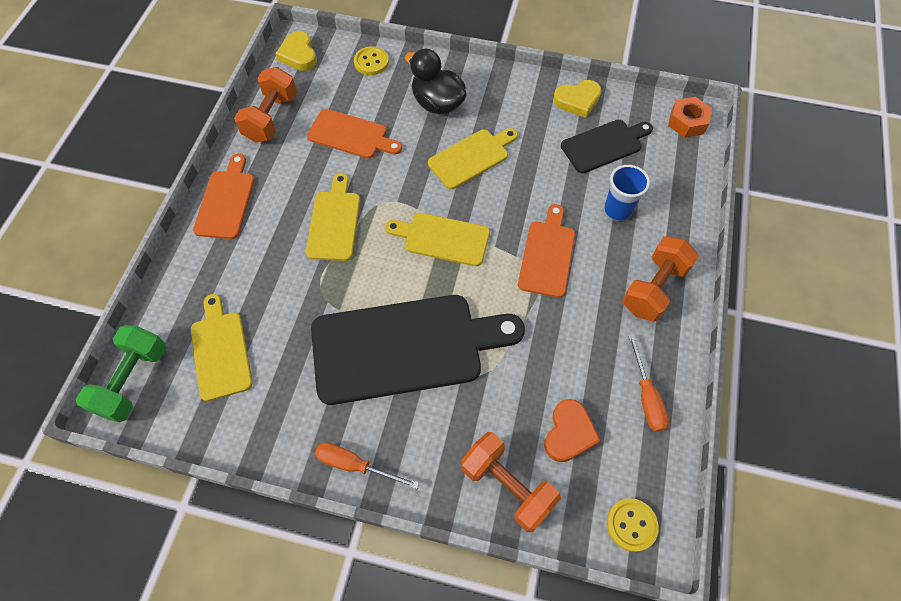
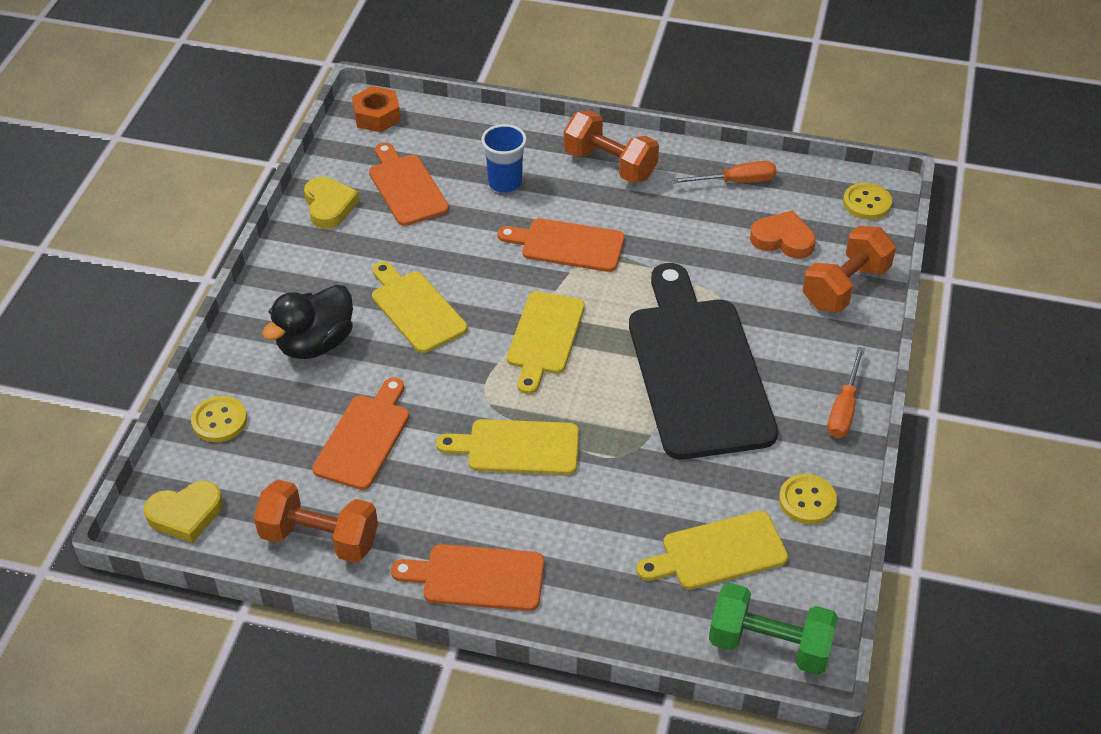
camera: 90 degrees left, 15 degrees down
black cutting board [561,120,653,173] -> orange cutting board [369,143,449,226]
none -> yellow button [779,474,837,524]

